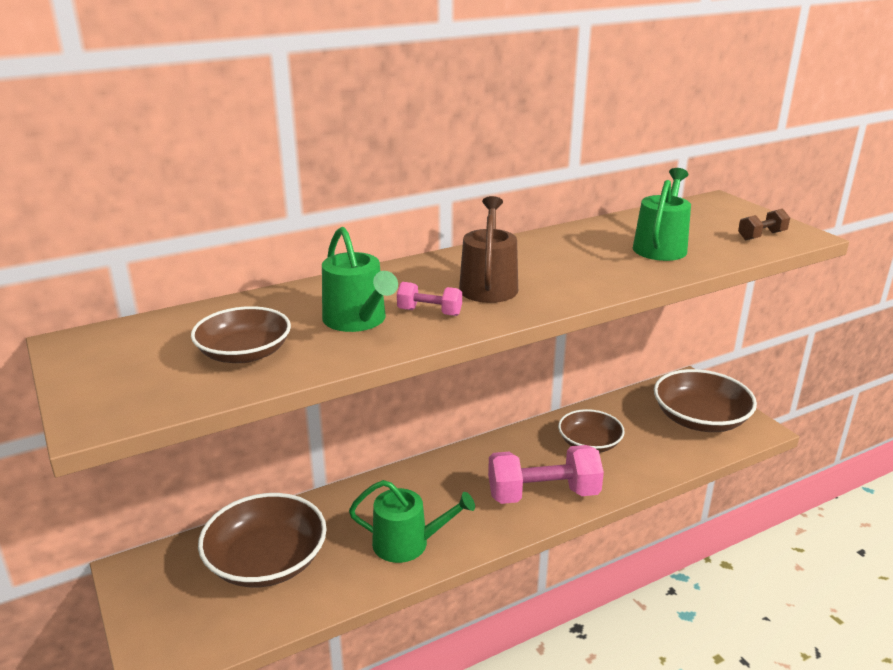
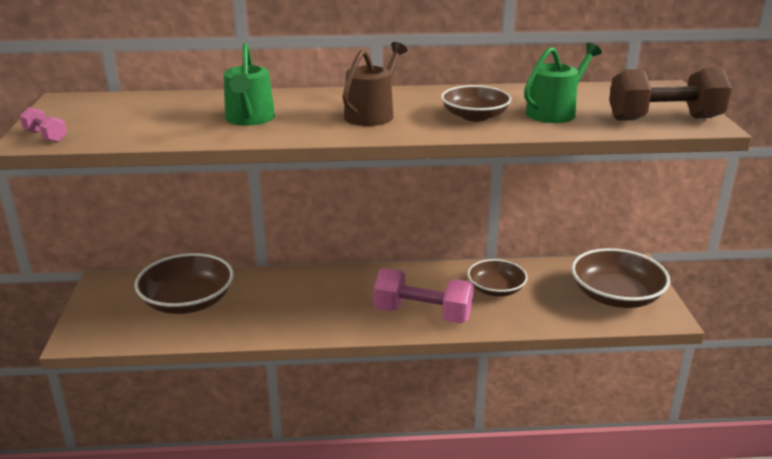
camera: 25 degrees right, 0 degrees up
brown bowl [191,306,291,363] -> brown bowl moved to [441,85,512,122]
green watering can [349,480,475,563] -> none
pink dumbbell [397,282,462,316] -> pink dumbbell moved to [20,107,67,142]
brown dumbbell [738,208,790,240] -> brown dumbbell [609,67,732,121], size x2.15

